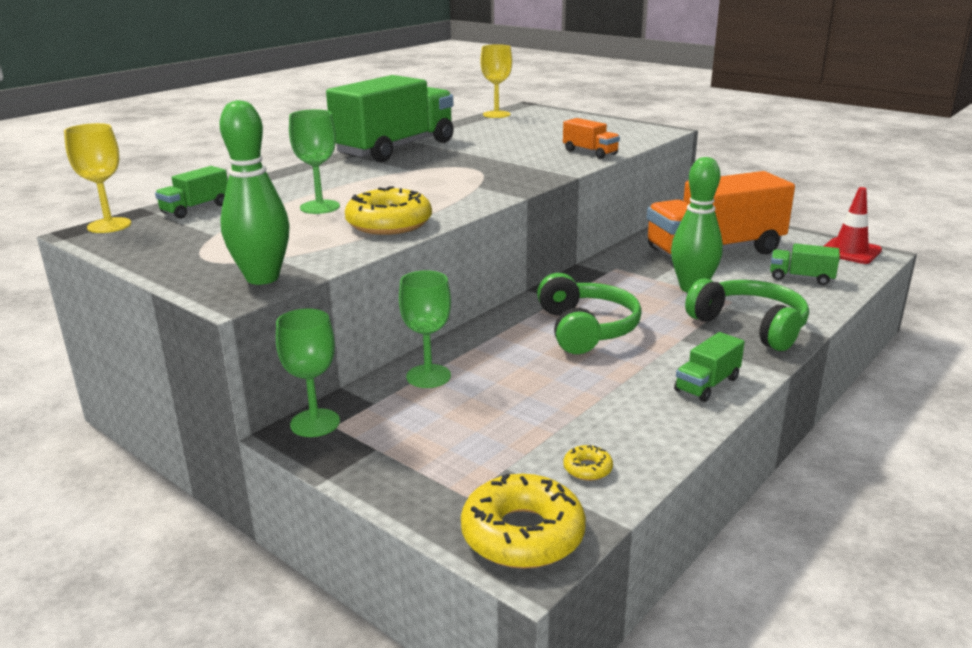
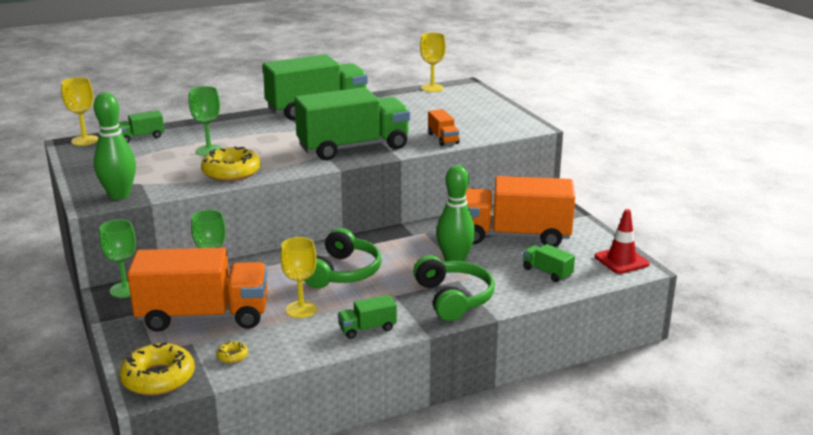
camera: 25 degrees right, 0 degrees up
none -> orange truck [127,248,268,332]
none -> yellow goblet [280,237,317,318]
none -> green truck [294,87,410,160]

